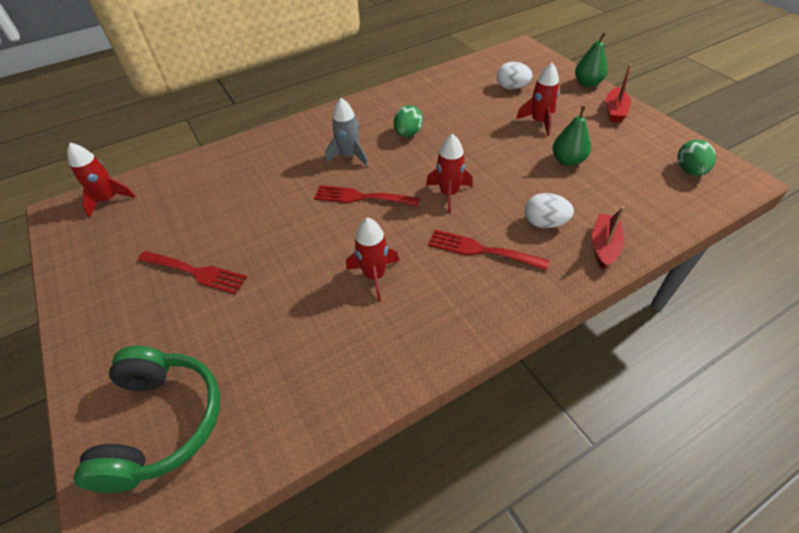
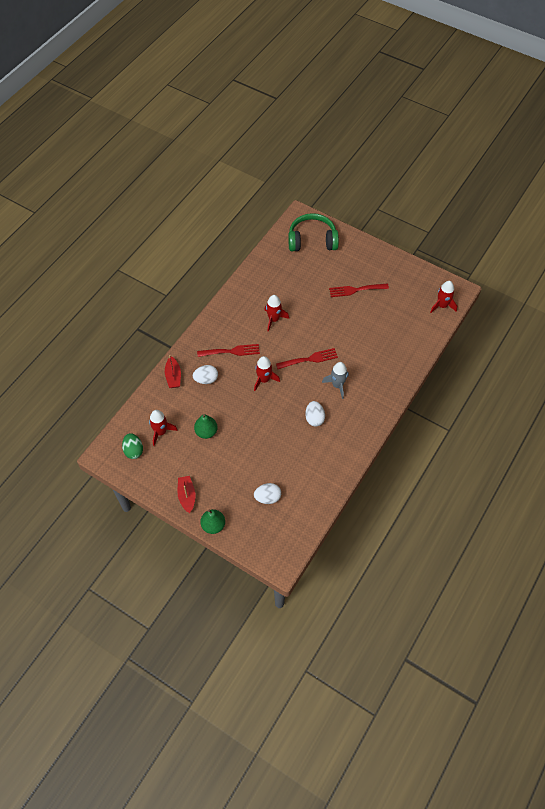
camera: 150 degrees right, 10 degrees up
green headphones [74,346,220,493] -> green headphones turned 120 degrees clockwise [288,213,339,251]
green egg [394,105,423,137] -> white egg [305,401,325,426]
red rocket [516,63,559,136] -> red rocket moved to [149,410,178,446]

